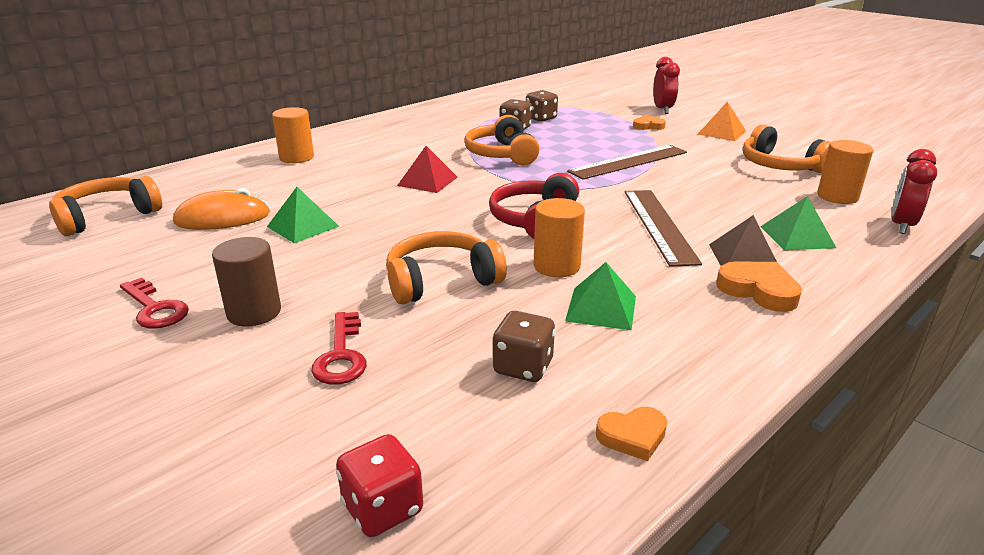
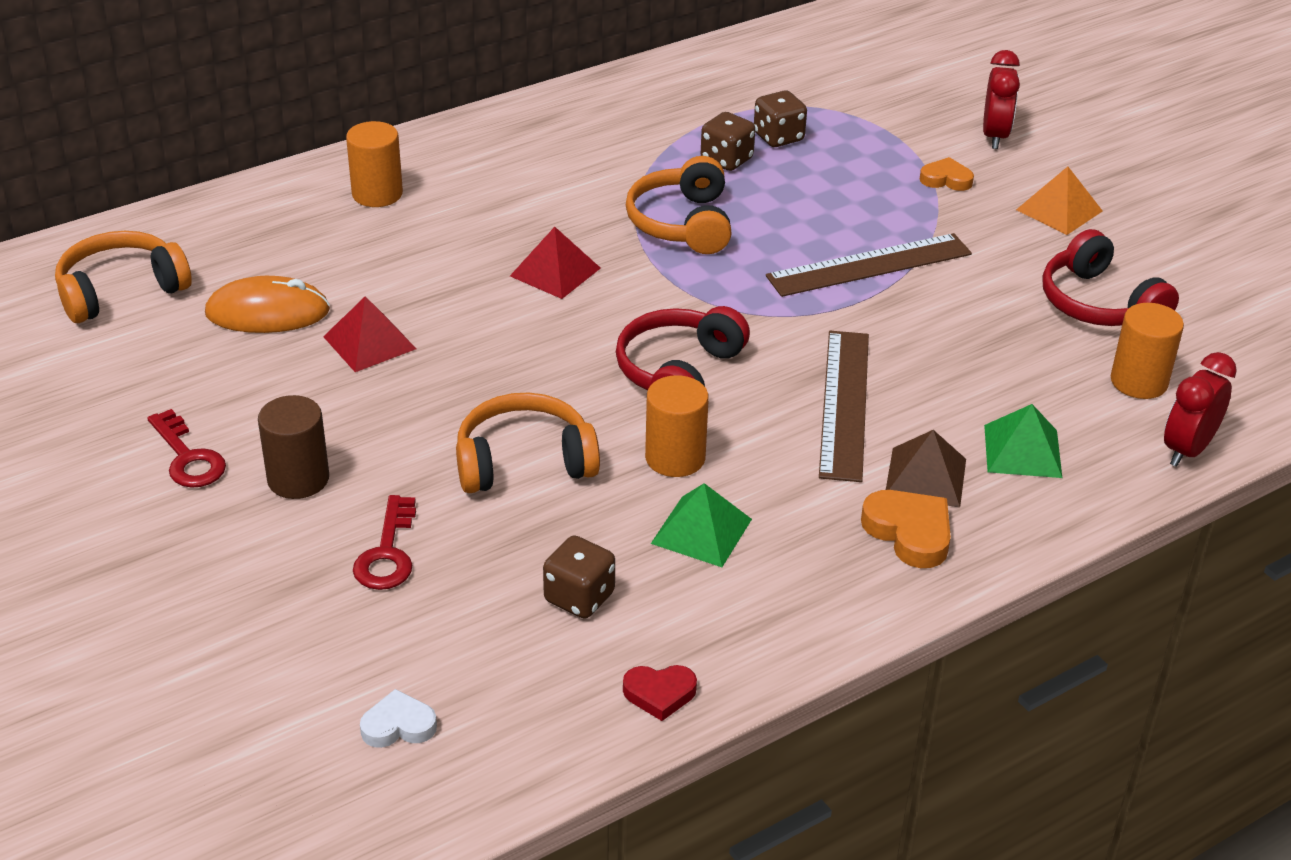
camera: 10 degrees right, 10 degrees up
green pyramid [267,187,340,243] -> red pyramid [323,296,416,372]
red dice [336,434,423,537] -> white heart [360,689,437,748]
orange heart [596,407,667,461] -> red heart [623,665,697,721]
orange headphones [743,124,831,173] -> red headphones [1043,229,1179,326]

